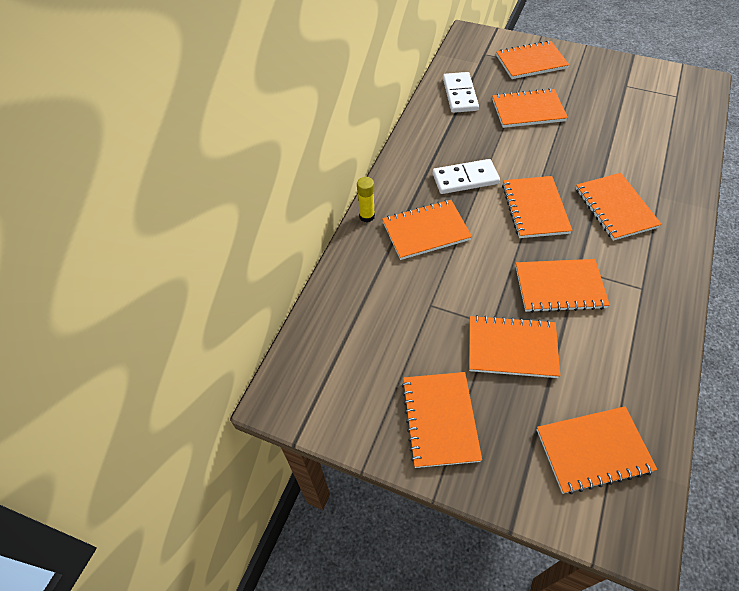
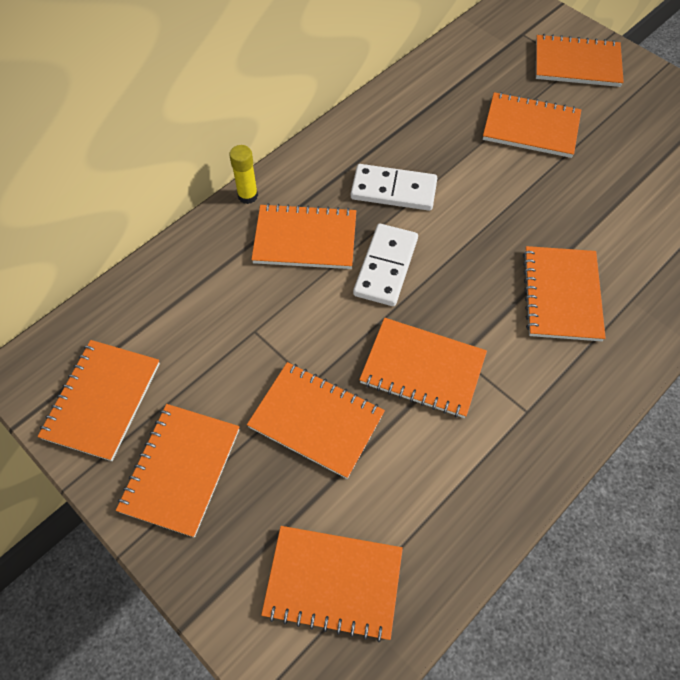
camera: 20 degrees right, 5 degrees up
white domino [443,72,479,113] -> white domino moved to [353,224,418,306]
orange notebook [502,176,573,238] -> orange notebook moved to [38,340,160,461]

